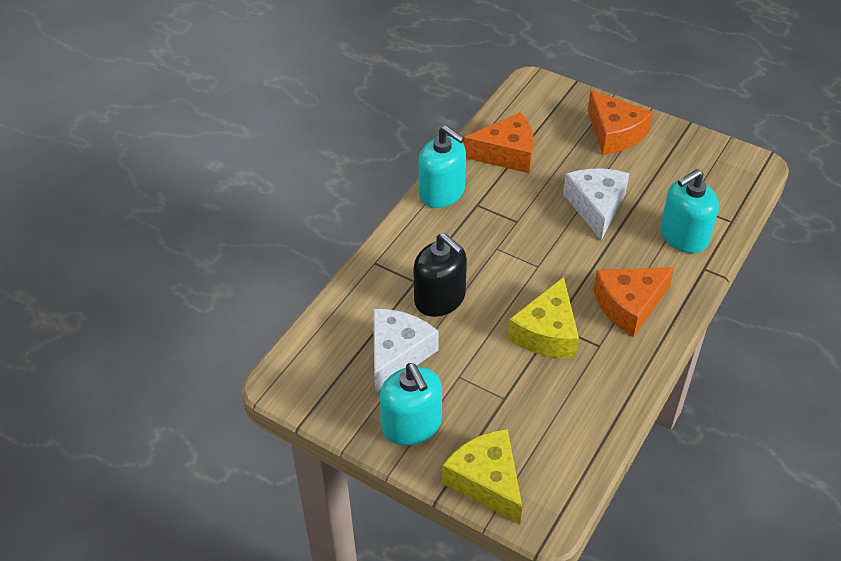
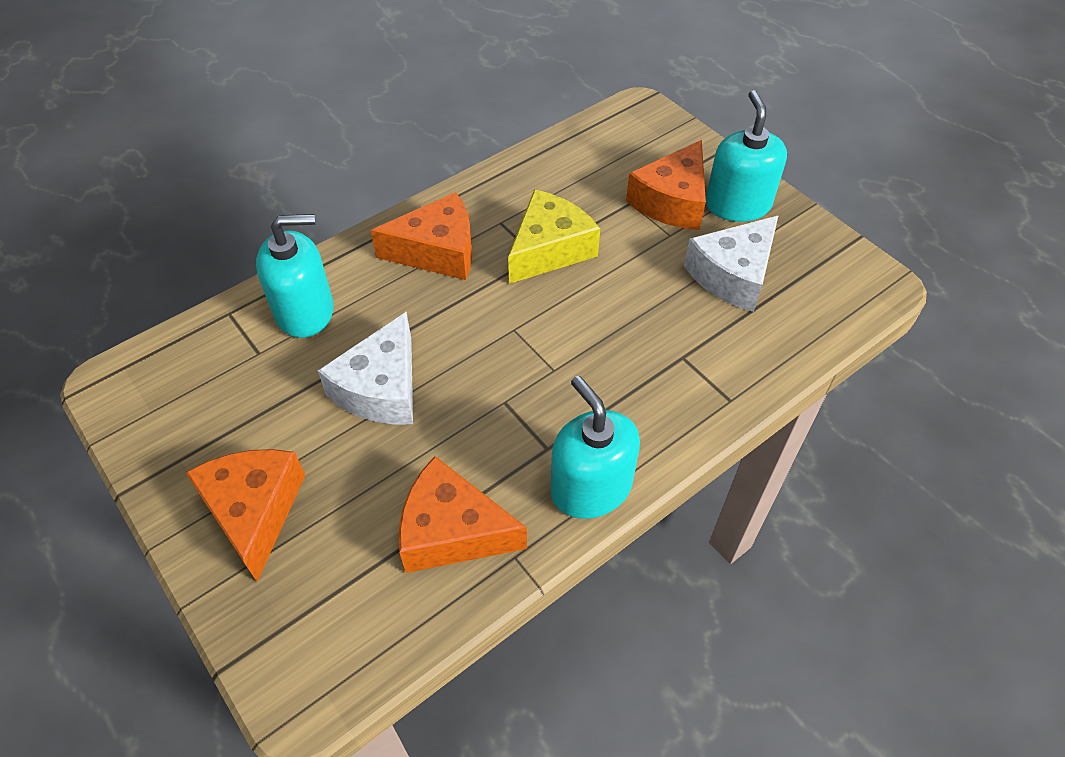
camera: 160 degrees left, 5 degrees up
black soap dispenser [413,233,467,317] -> none
yellow cheese [442,429,522,524] -> none
none -> orange cheese [626,140,706,230]

